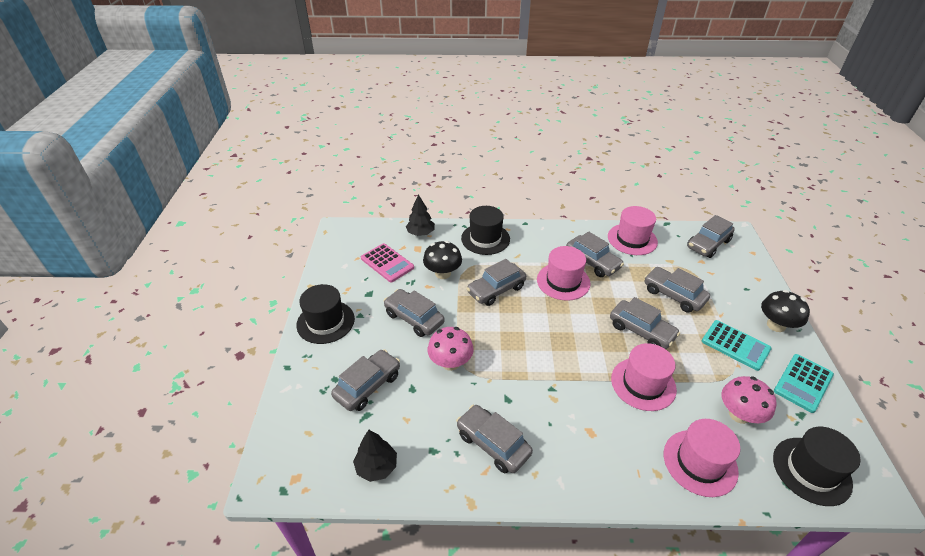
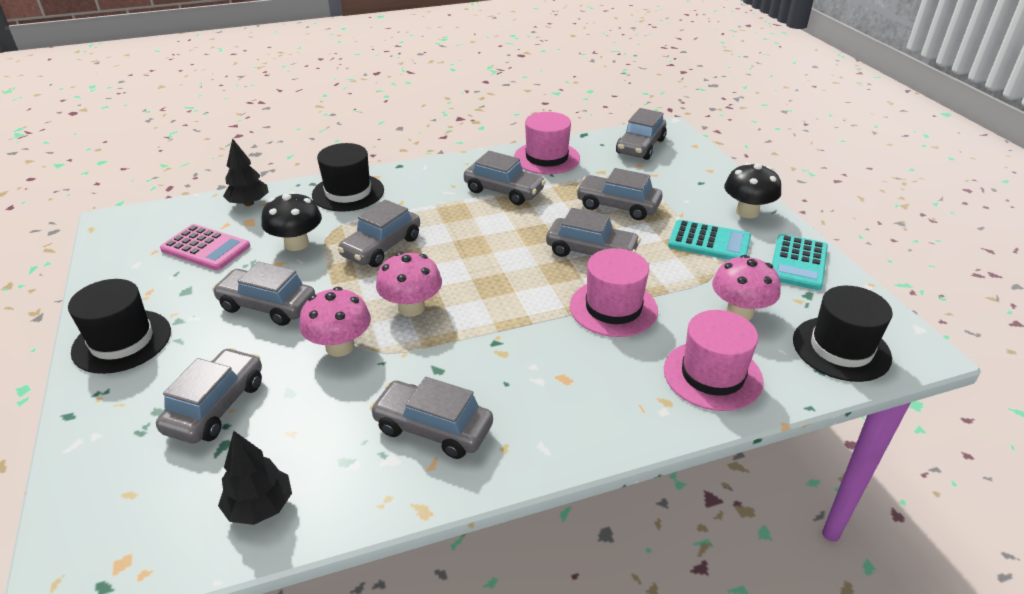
camera: 20 degrees left, 5 degrees down
pink hat [537,246,590,301] -> none
none -> pink mushroom [376,252,442,317]

